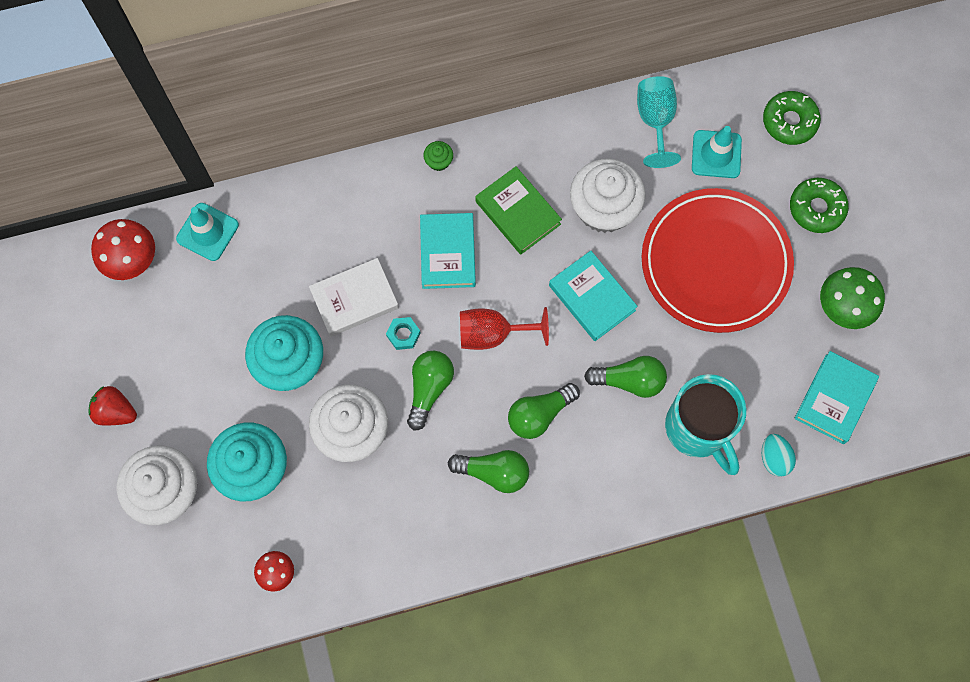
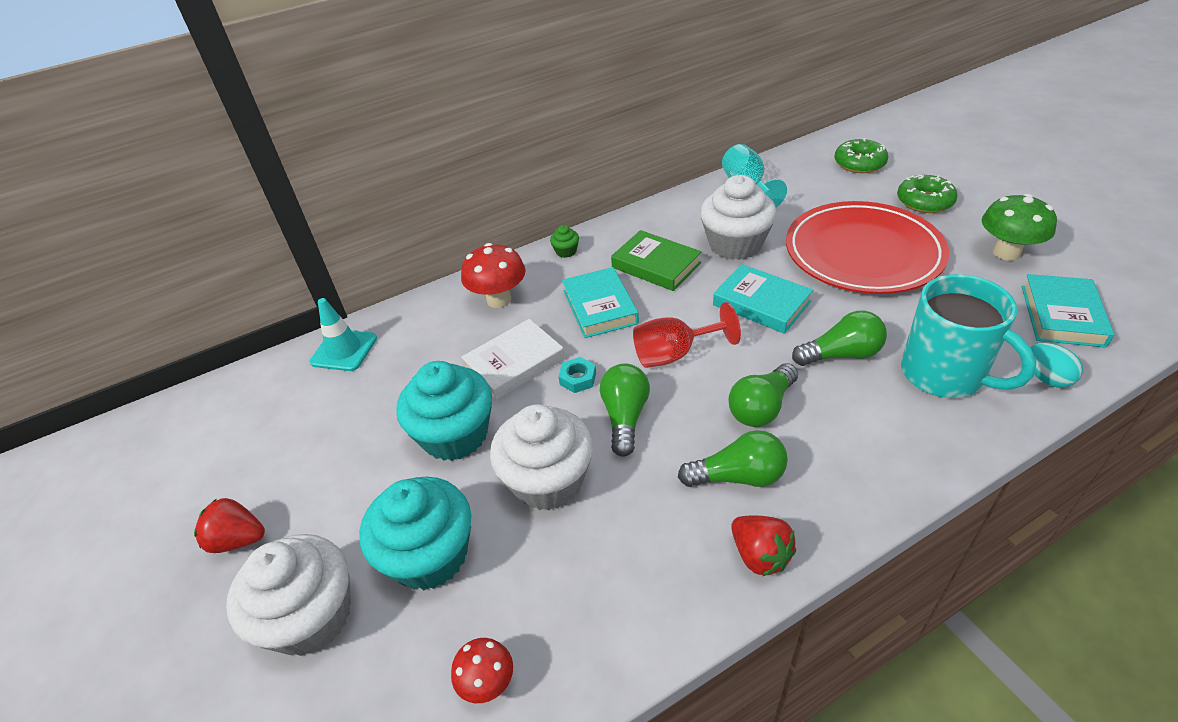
camera: 10 degrees left, 30 degrees down
red mushroom [91,219,155,280] -> red mushroom moved to [461,243,526,308]
turquoise traffic cone [692,126,742,178] -> none
none -> red strawberry [731,516,796,577]

